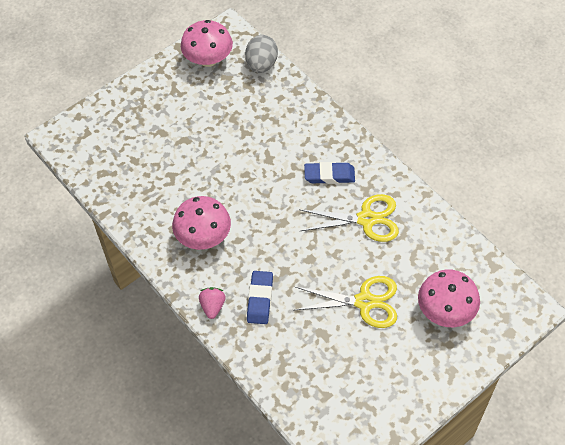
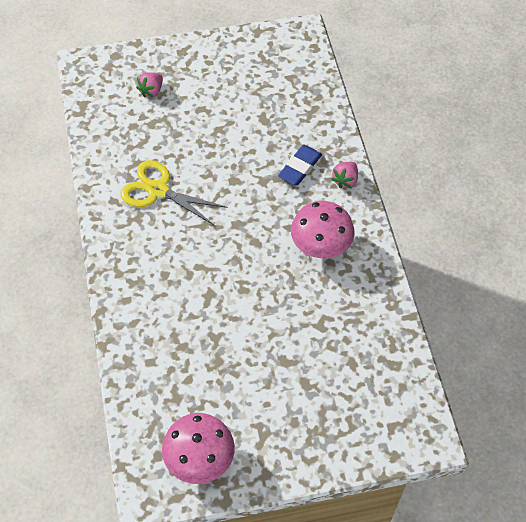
camera: 155 degrees left, 0 degrees up
grey egg [245,35,278,73] -> none
yellow scissors [293,276,397,328] -> none
blue eraser [304,162,355,184] -> none
pink mushroom [418,269,480,327] -> pink strawberry [136,72,163,98]

